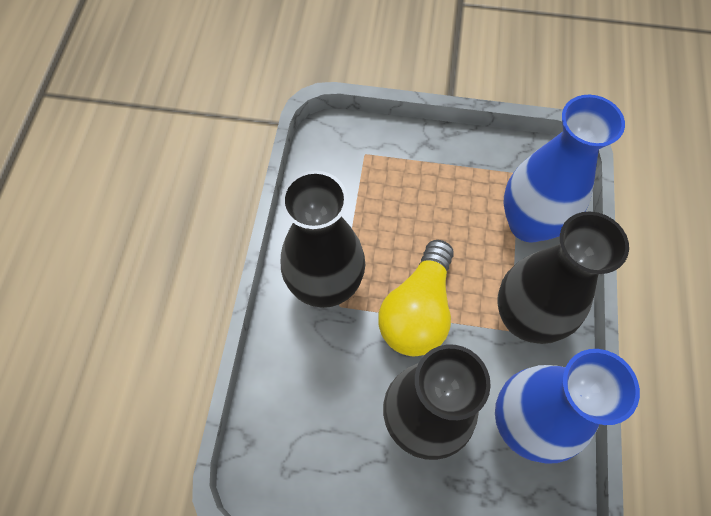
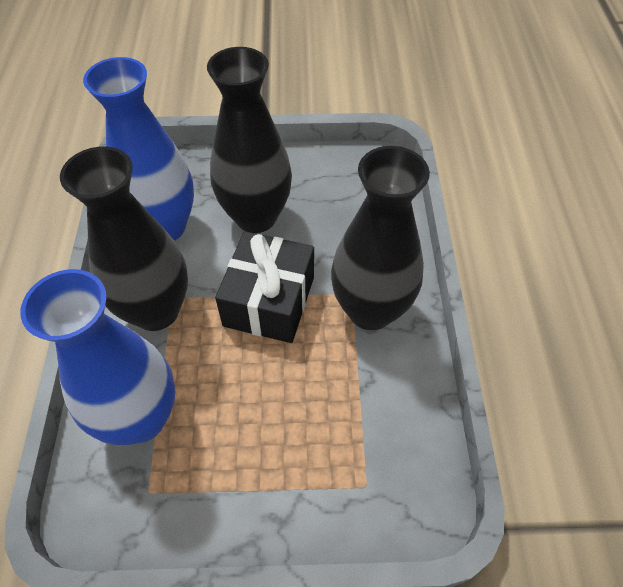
camera: 170 degrees right, 10 degrees down
yellow light bulb [378,240,454,356] -> black gift [215,231,314,343]

